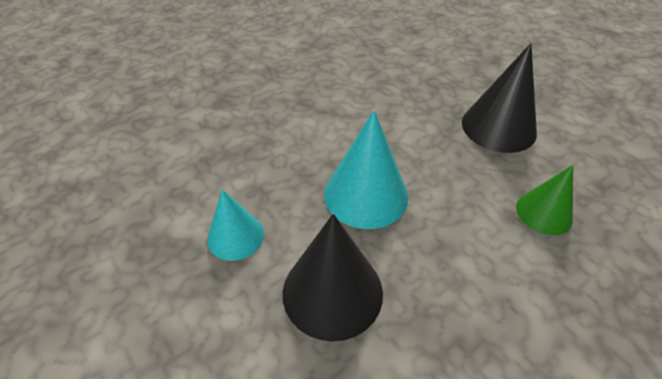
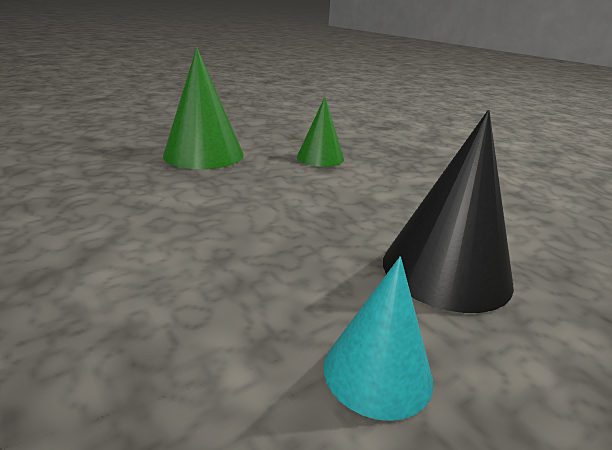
camera: 90 degrees left, 20 degrees down
turquoise cone [324,110,408,229] -> none
black cone [462,43,537,153] -> green cone [163,47,244,169]

